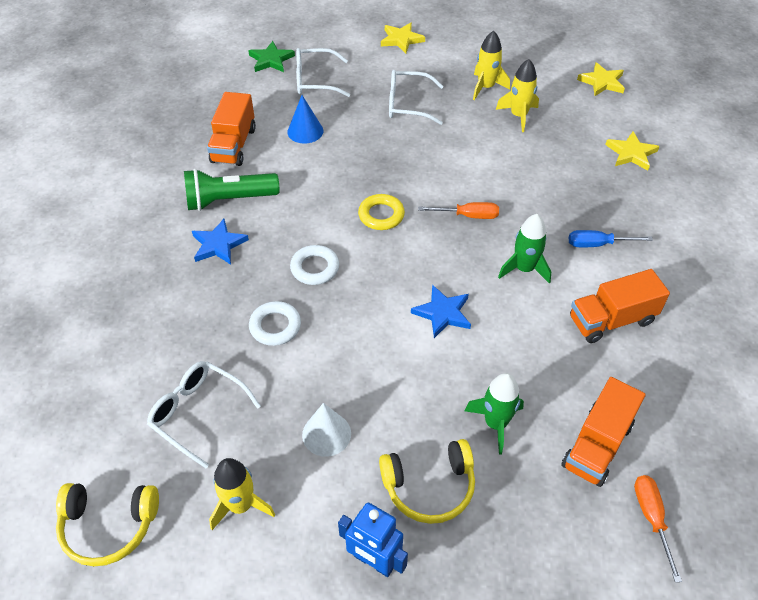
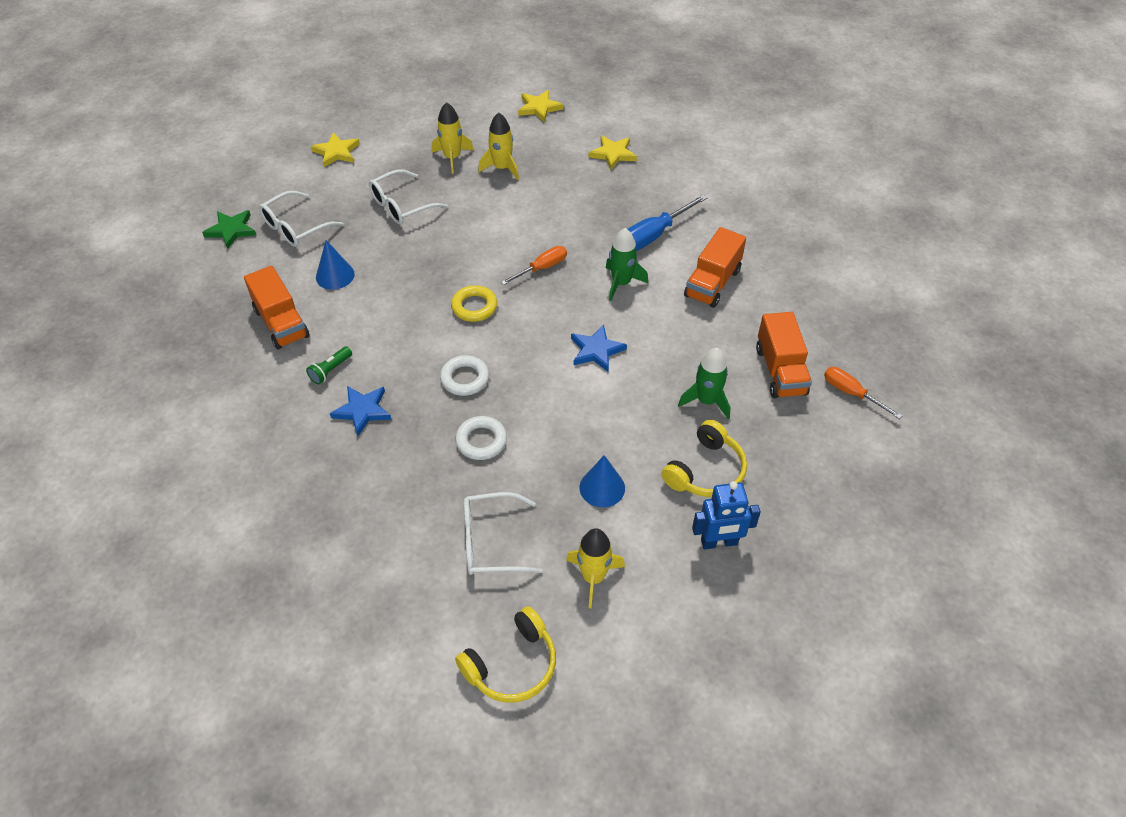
camera: 40 degrees left, 0 degrees up
green flashlight [184,169,280,211] -> green flashlight [306,346,352,384], size x0.49
white cone [302,403,351,457] -> blue cone [580,455,625,507]
blue screwdriver [569,230,653,247] -> blue screwdriver [628,194,708,251], size x1.50

